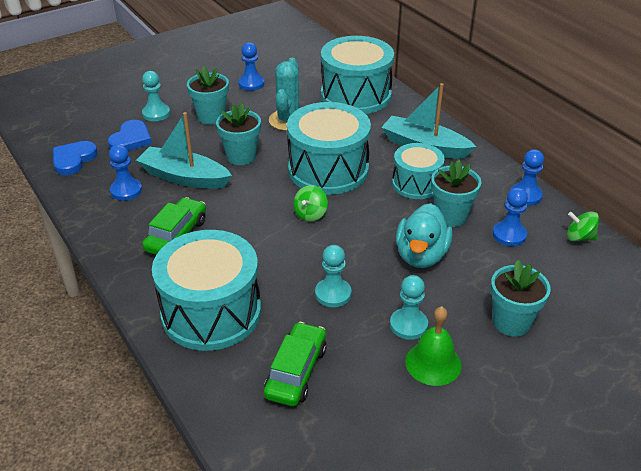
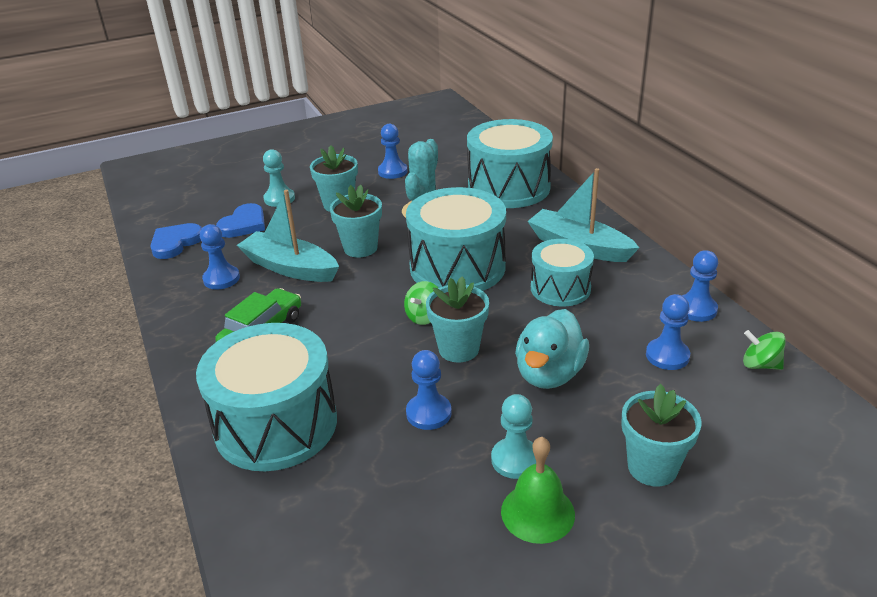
camera: 10 degrees right, 5 degrees down
green car [264,322,327,406] -> none
turquoise pawn [315,245,352,307] -> blue pawn [406,350,452,430]
turquoise flower pot [431,160,481,227] -> turquoise flower pot moved to [426,276,489,363]

